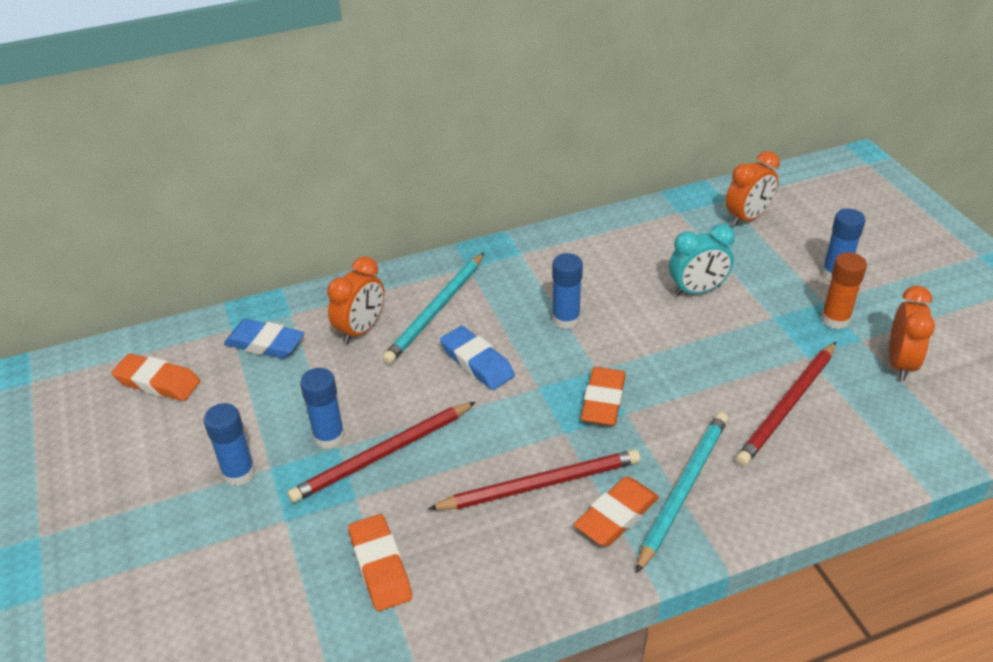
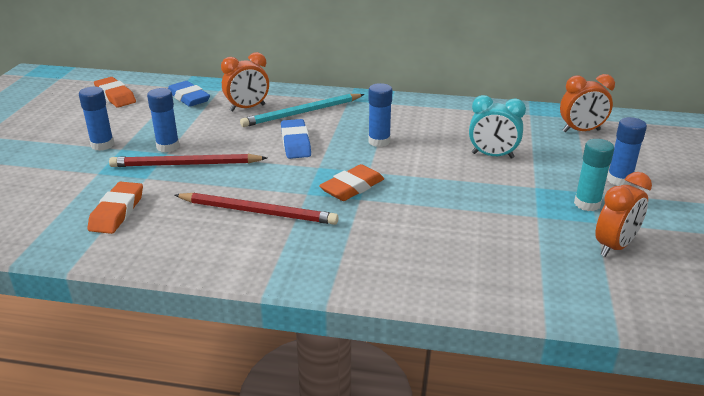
camera: 30 degrees right, 10 degrees down
orange eraser [574,477,659,546] -> none
turquoise pencil [636,412,728,573] -> none
red pencil [736,342,836,466] -> none
orange glue stick [821,252,867,329] -> turquoise glue stick [574,139,614,211]

